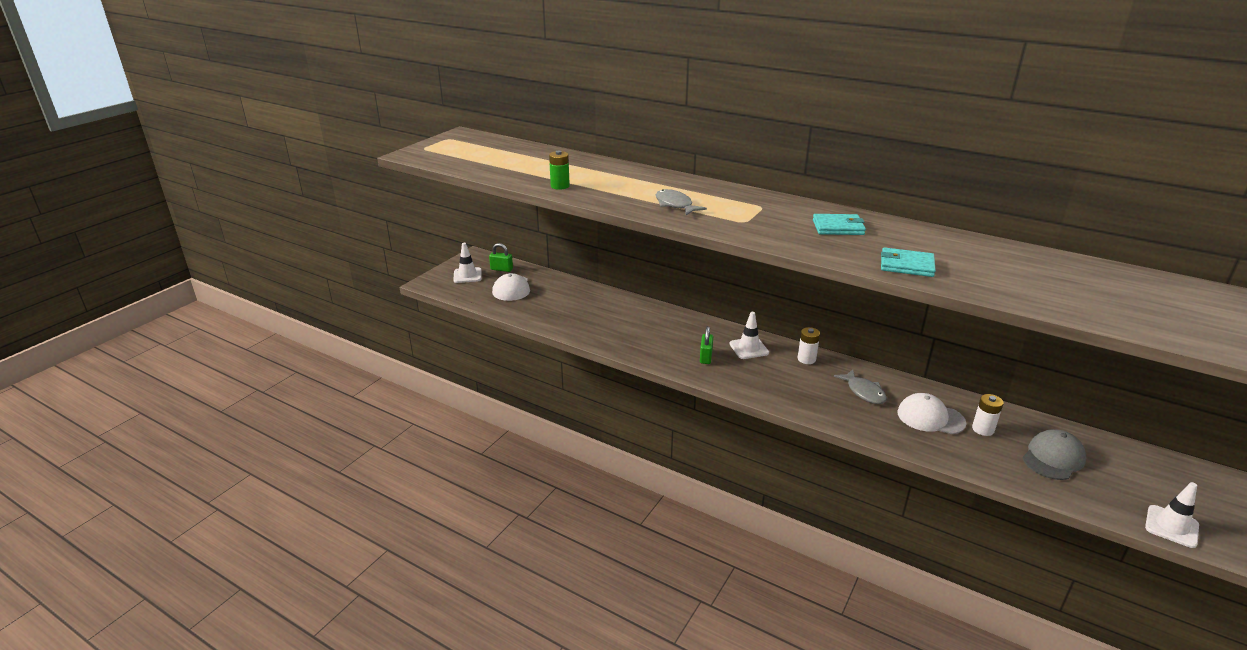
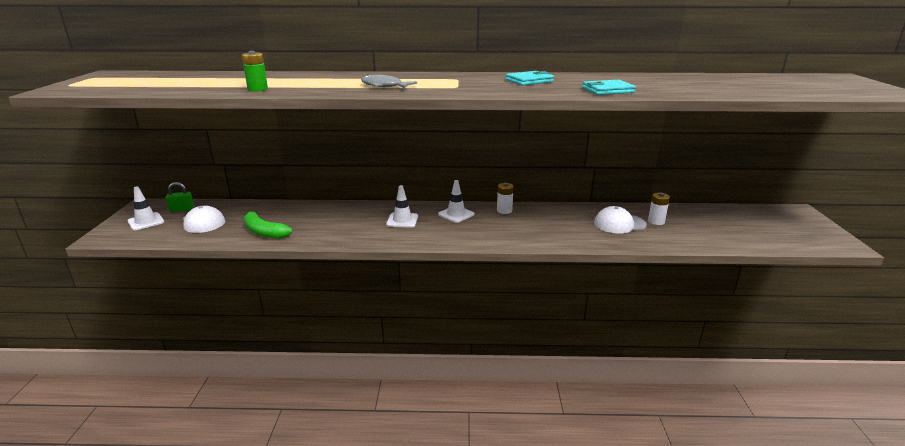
camera: 30 degrees left, 5 degrees down
green padlock [700,326,713,364] -> none
grey fish [834,370,887,404] -> none
grey cap [1022,429,1086,480] -> none
white traffic cone [1145,482,1199,548] -> white traffic cone moved to [386,185,418,228]
none -> green banana [244,209,292,239]

